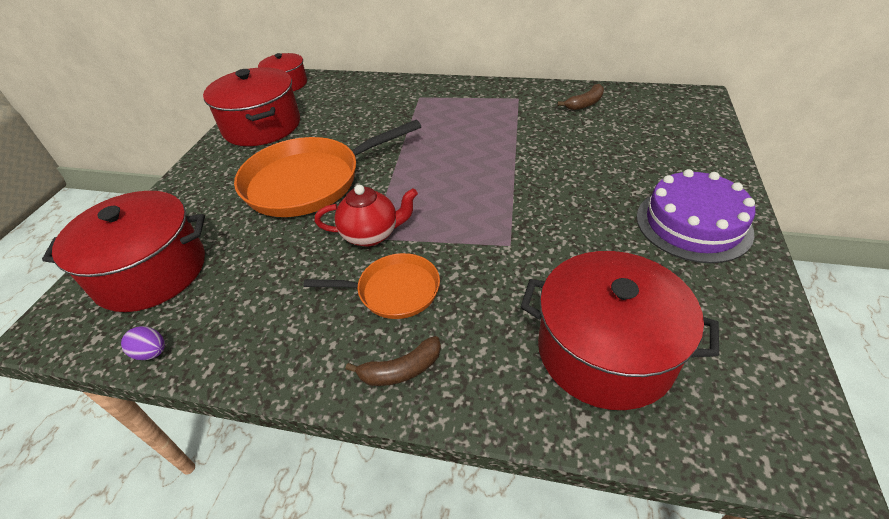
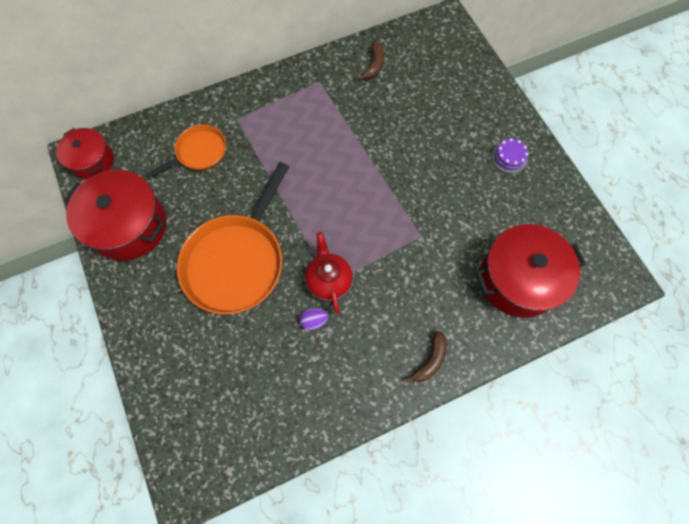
camera: 40 degrees left, 25 degrees up
red pot [42,191,205,312] -> none
purple egg [121,326,165,360] -> purple egg moved to [300,308,328,330]
orange pan [303,253,440,319] -> orange pan moved to [146,125,226,178]
red teapot [315,185,418,246] -> red teapot turned 60 degrees counterclockwise [305,232,353,313]
purple cake [636,169,756,263] -> purple cake [491,138,528,173], size x0.49

